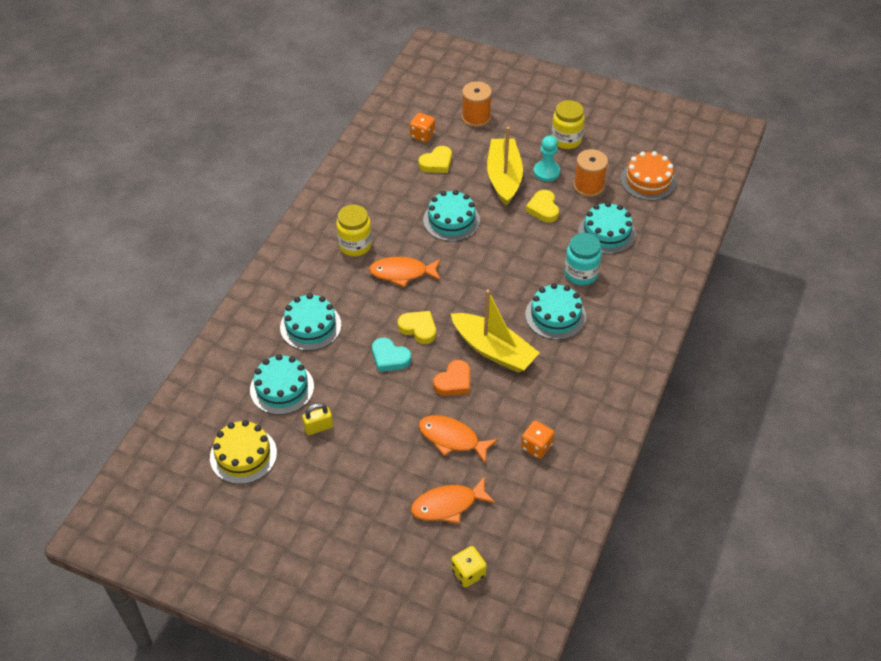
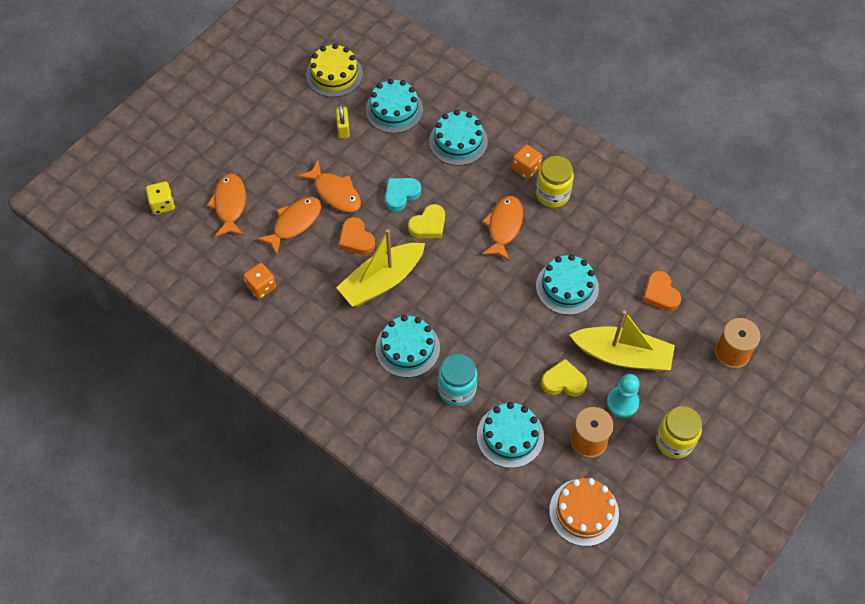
camera: 105 degrees right, 10 degrees up
orange dice [410,113,435,143] -> orange dice moved to [512,144,542,179]
yellow heart [418,146,452,173] -> orange heart [642,271,681,311]
none -> orange fish [298,161,361,212]

